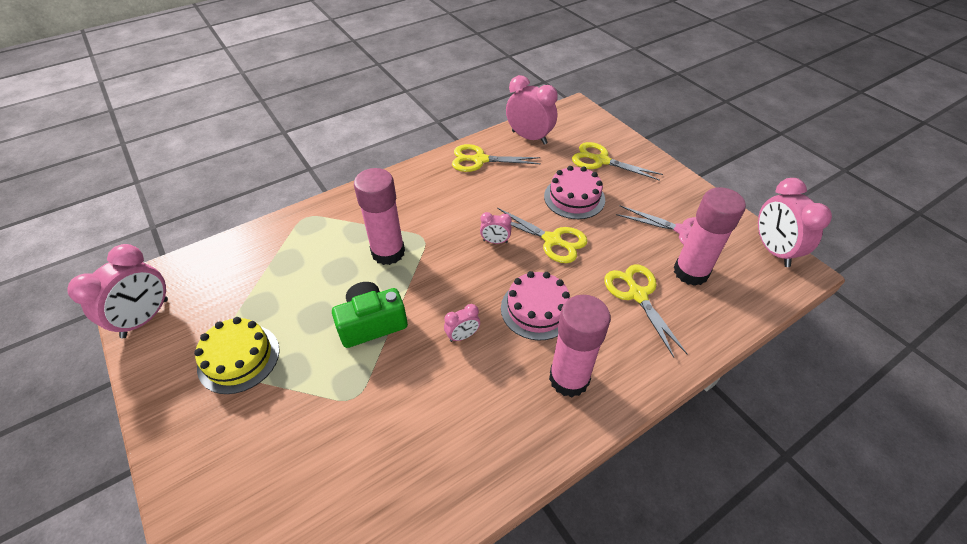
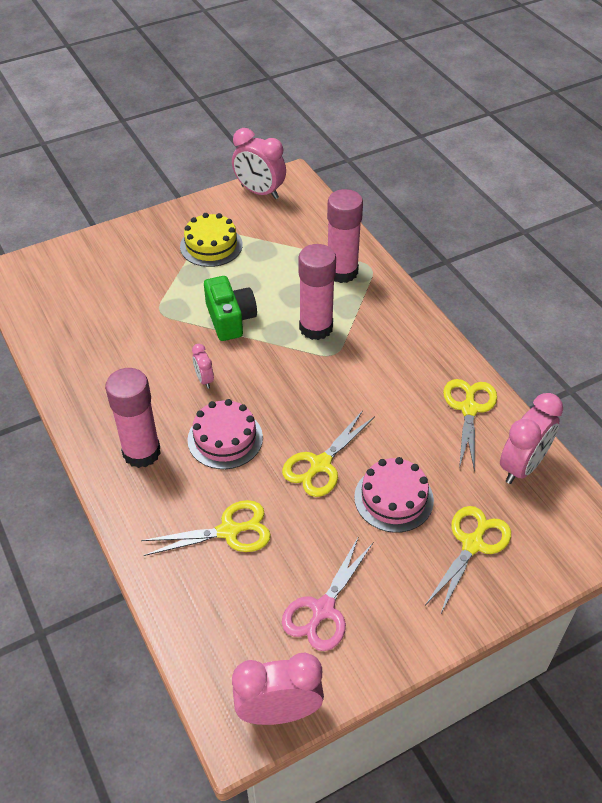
camera: 95 degrees right, 0 degrees up
pink clock [480,212,512,244] -> none
pink glue stick [674,187,746,286] -> pink glue stick moved to [327,189,363,283]

